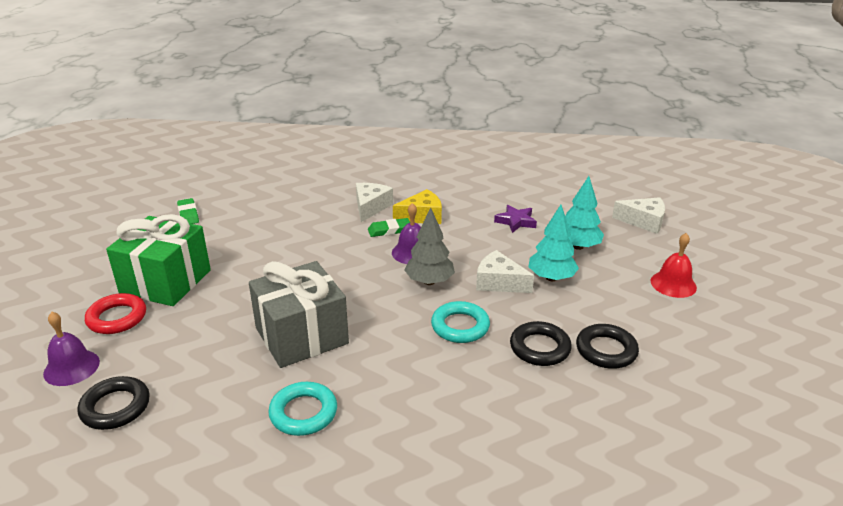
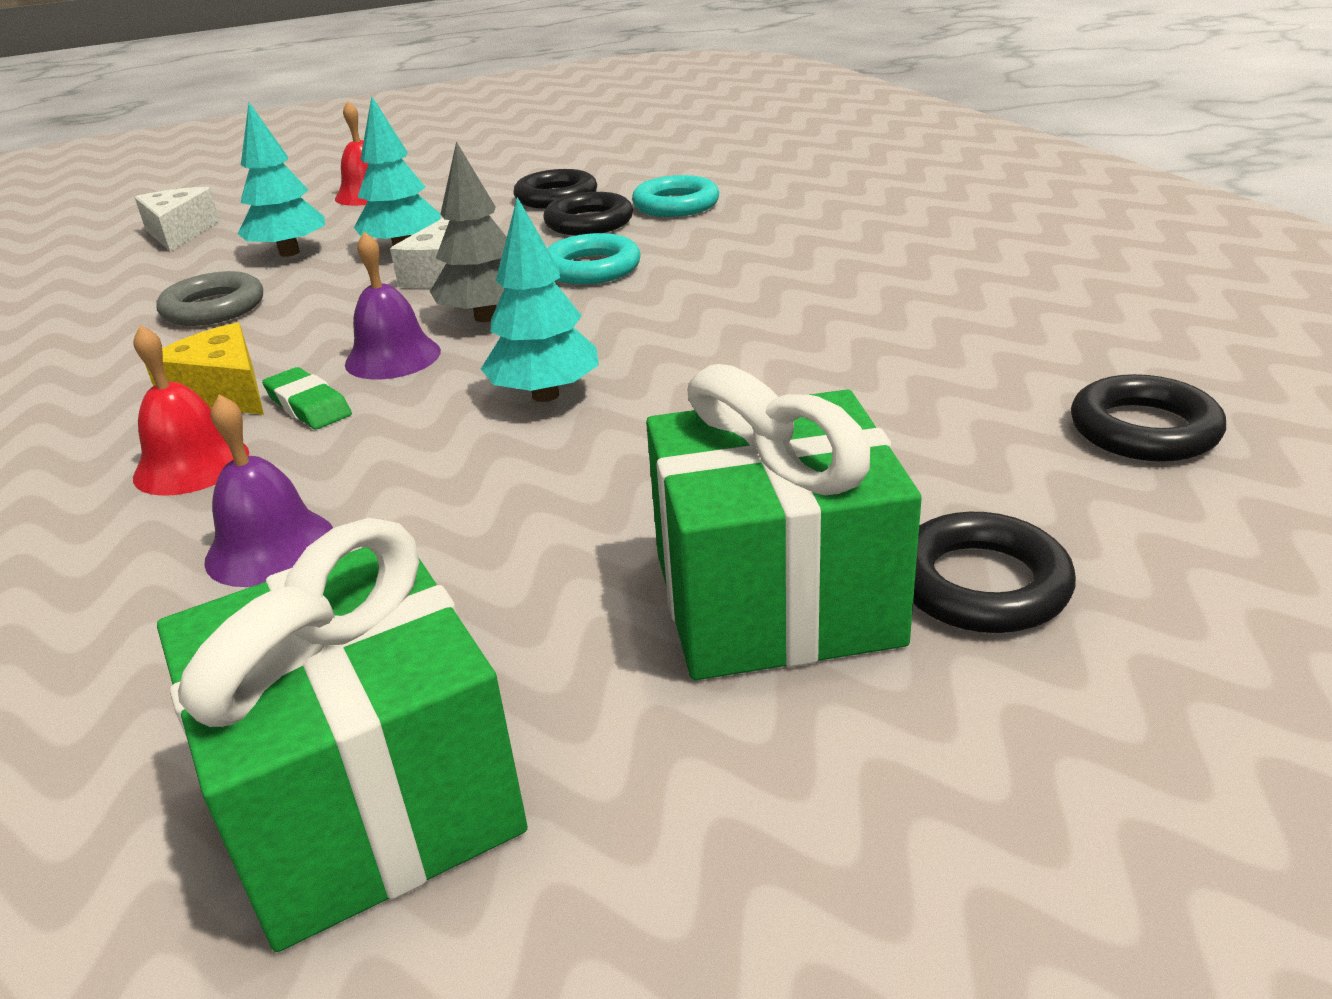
camera: 115 degrees left, 0 degrees up
purple bell [43,312,100,386] -> purple bell moved to [204,394,333,587]
red ring [85,293,146,334] -> black ring [913,512,1076,633]
green eraser [177,198,199,224] -> green gift [157,518,528,952]
grey gift [249,261,349,368] -> none
turquoise ring [268,382,337,436] -> turquoise ring moved to [632,175,719,217]
white cheese [356,183,393,222] -> red bell [133,325,249,496]
purple star [494,205,537,233] -> grey ring [156,271,263,326]
none -> turquoise tree [481,197,599,402]

